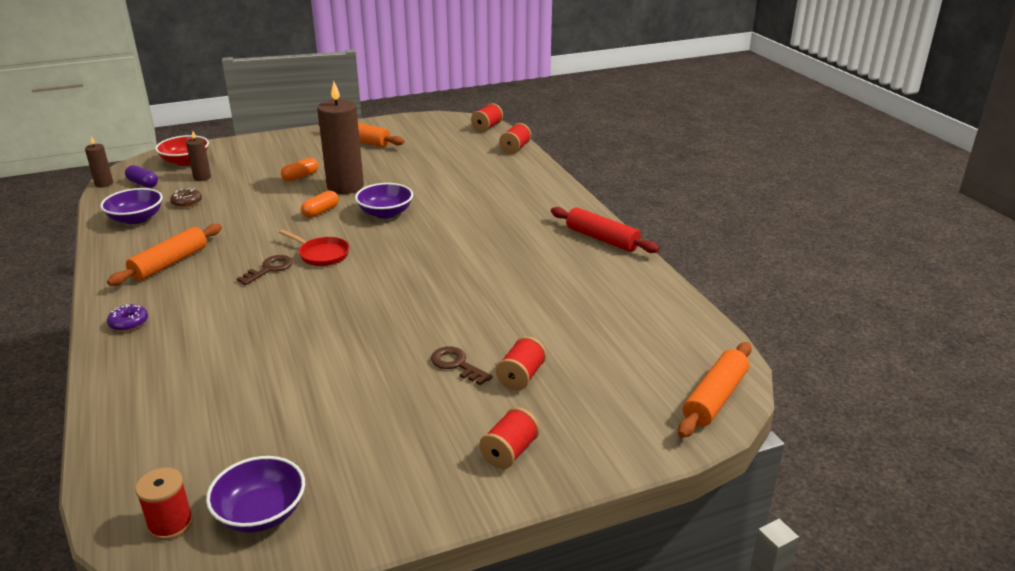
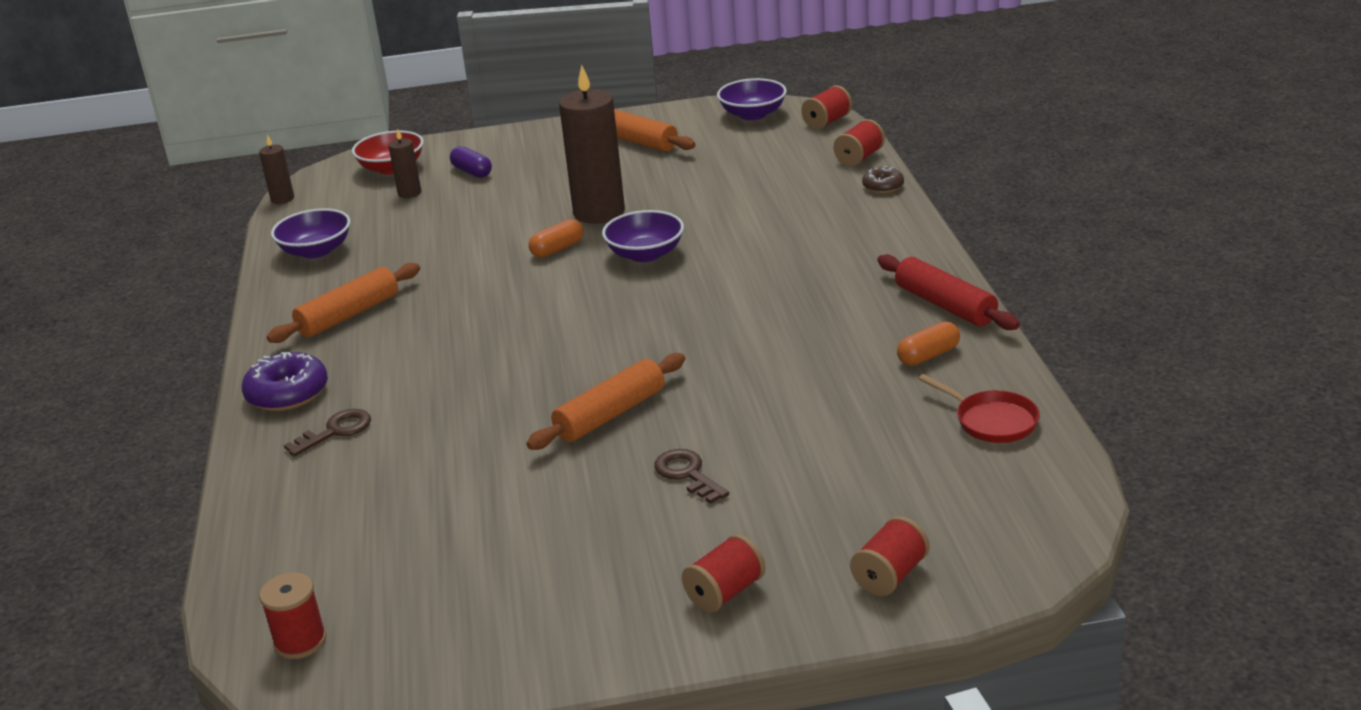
camera: 15 degrees right, 0 degrees up
purple donut [107,304,148,331] -> purple donut [242,352,328,411], size x1.70
purple capsule [125,165,158,188] -> purple capsule moved to [450,146,492,178]
brown donut [170,188,202,208] -> brown donut moved to [862,166,904,193]
purple bowl [206,456,305,533] -> purple bowl moved to [717,78,787,120]
brown key [237,255,293,285] -> brown key moved to [284,409,371,457]
red pan [279,229,350,266] -> red pan moved to [918,374,1040,443]
orange capsule [281,158,319,182] -> orange capsule moved to [897,322,960,366]
red spool [496,336,547,390] -> red spool moved to [850,516,930,596]
orange rolling pin [678,342,752,438] -> orange rolling pin moved to [526,353,685,450]

